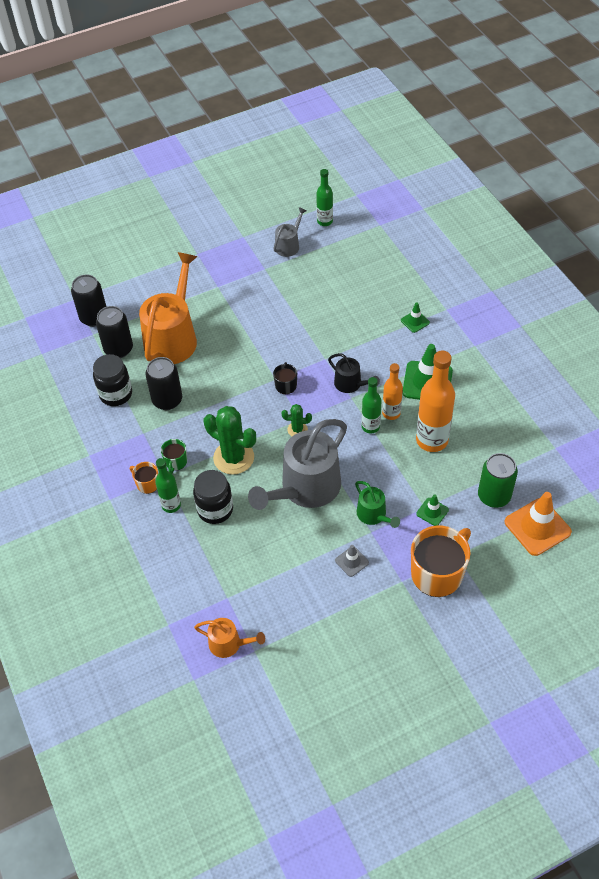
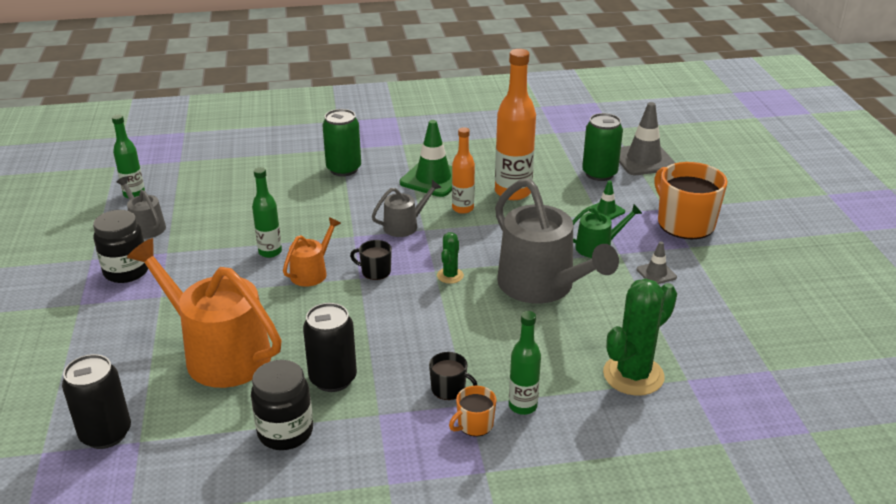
camera: 75 degrees left, 20 degrees down
black can [96,306,133,358] -> none
green mug [161,439,187,473] -> black mug [429,352,478,400]
black jar [193,470,233,524] -> black jar moved to [93,210,148,283]
orange watering can [194,618,265,658] -> orange watering can moved to [283,217,341,287]
green cactus [204,406,256,475] -> green cactus moved to [603,278,677,396]
black watering can [328,353,380,393] -> grey watering can [372,180,442,237]
green bottle [361,377,382,433] -> green bottle moved to [252,167,282,258]
green traffic cone [401,302,430,333] -> green can [322,109,361,176]
orange traffic cone [505,492,572,556] -> grey traffic cone [619,102,675,175]

